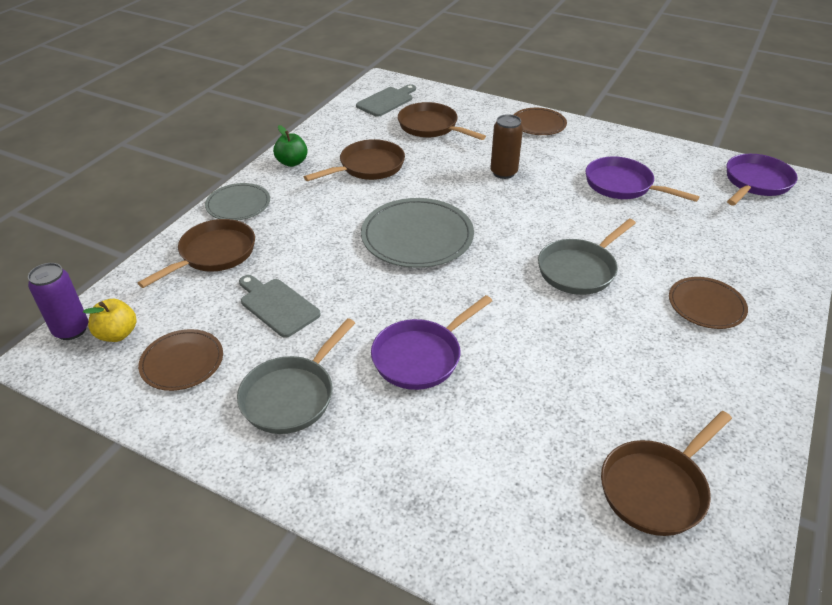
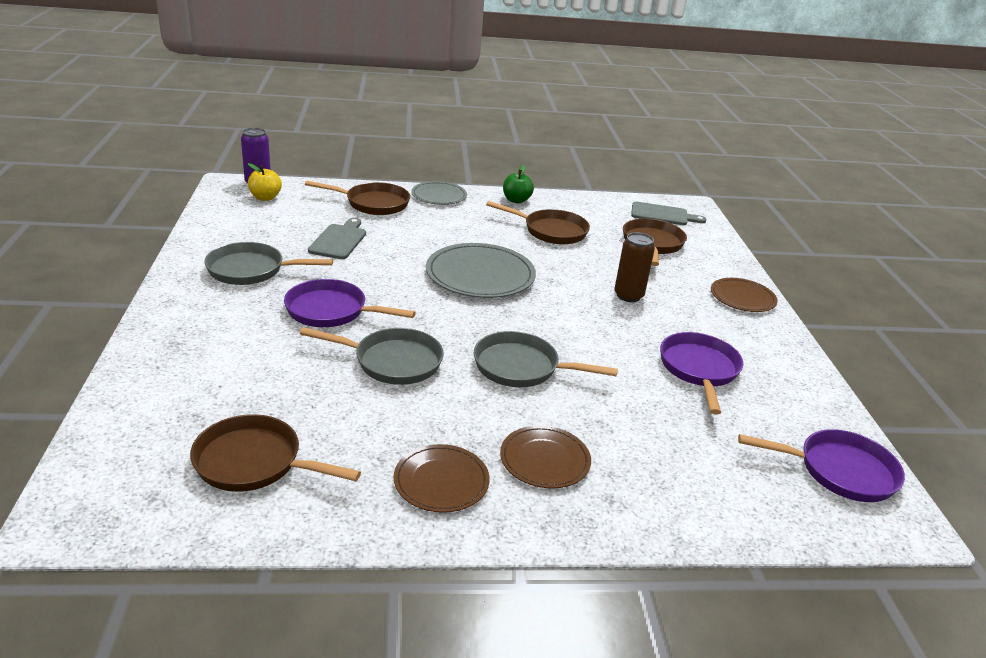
camera: 55 degrees right, 10 degrees down
brown plate [138,329,223,391] -> brown plate moved to [394,444,490,513]
none -> grey pan [300,327,444,385]

